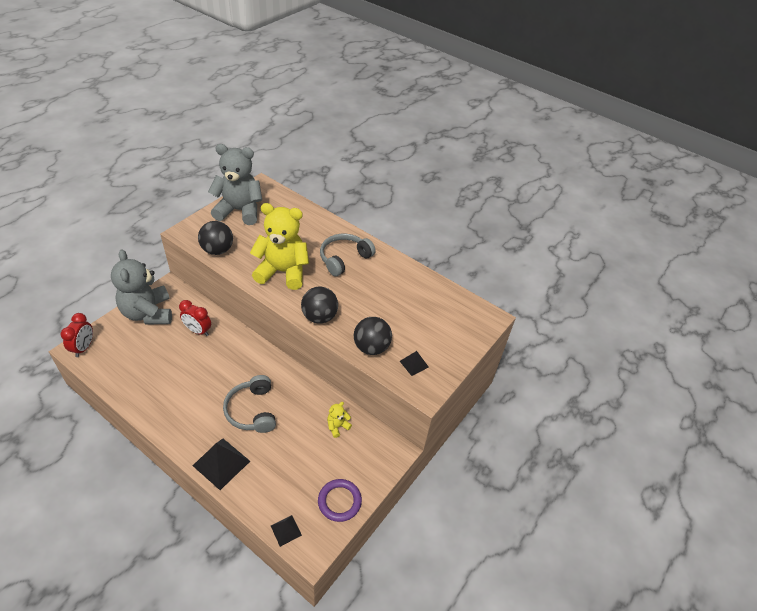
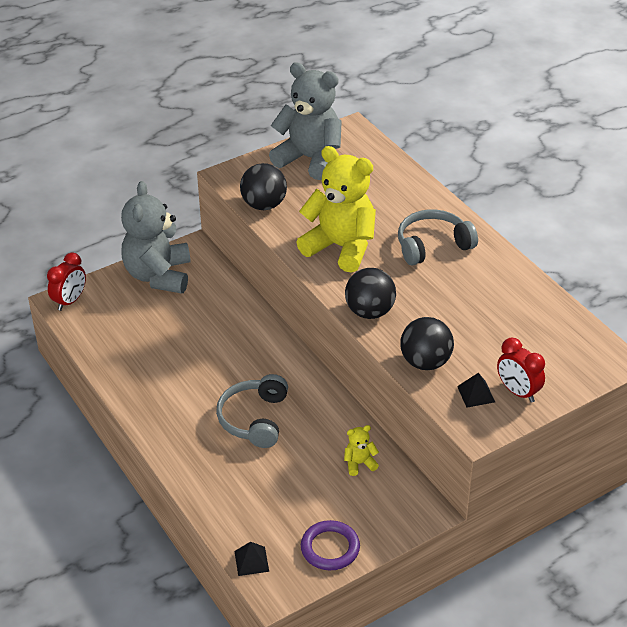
camera: 25 degrees right, 5 degrees down
red clock [179,300,211,336] -> red clock moved to [497,338,545,403]
black pyramid [193,439,250,490] -> none

